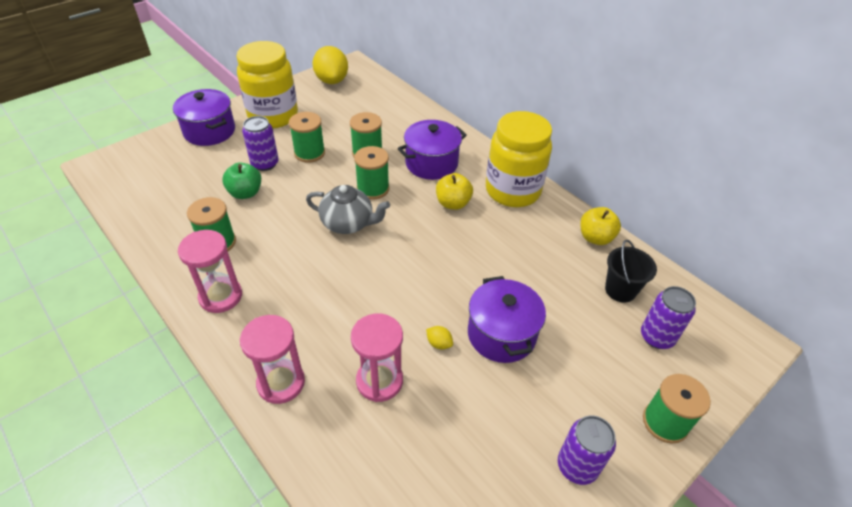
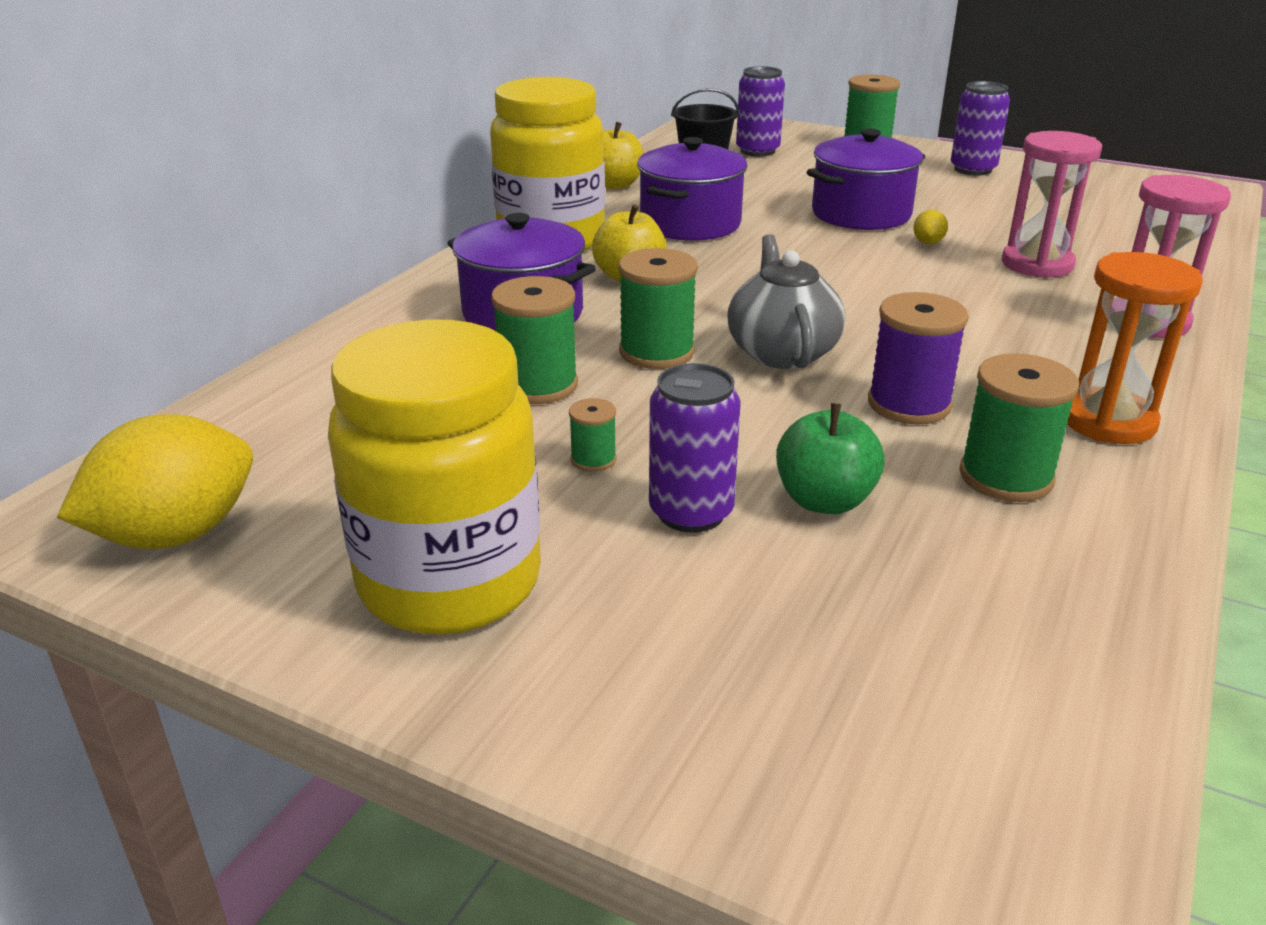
camera: 110 degrees left, 15 degrees down
purple pot [173,89,235,146] -> purple pot moved to [637,137,748,241]
pink hourglass [178,230,242,313] -> orange hourglass [1068,252,1203,444]
green spool [289,112,325,163] -> green spool [569,398,616,472], size x0.51
none -> purple spool [868,292,969,424]

